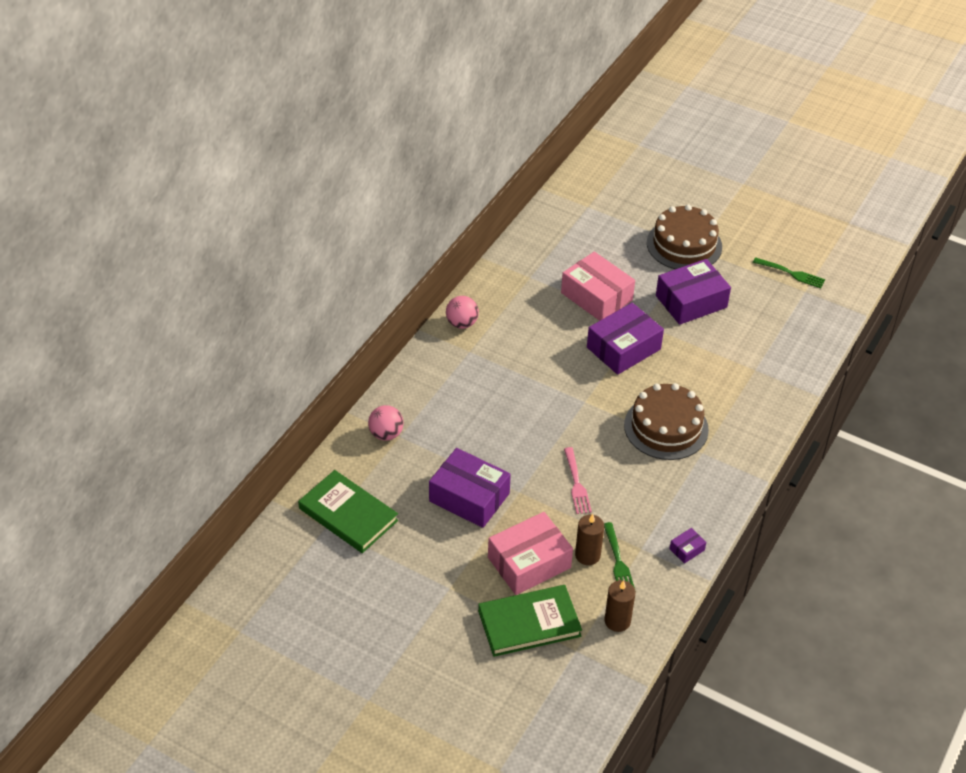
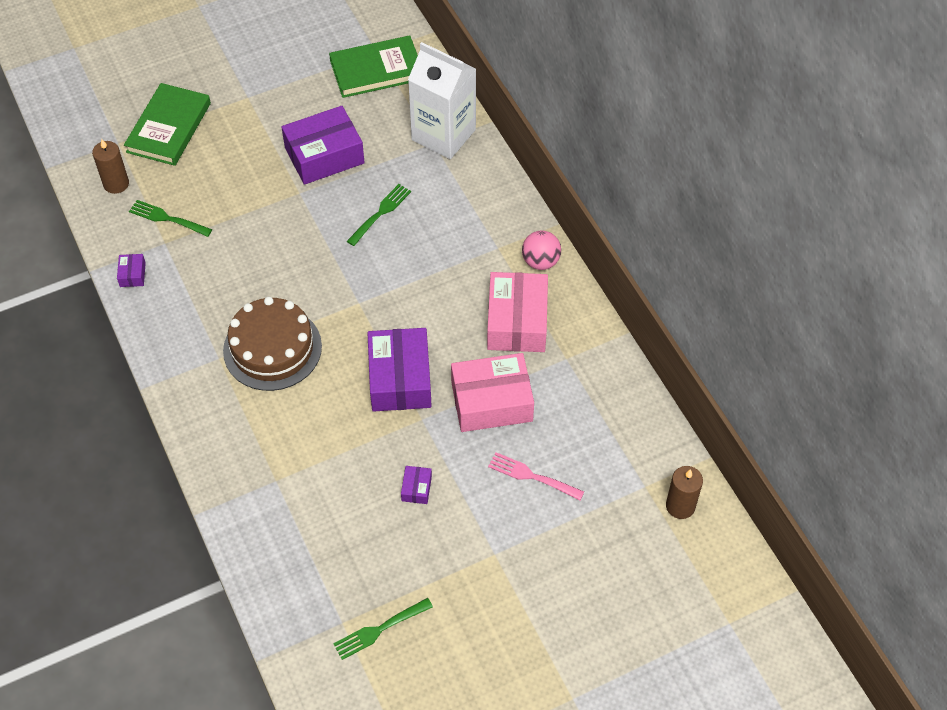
camera: 125 degrees right, 10 degrees up
pink ball [368,405,404,441] -> white carton [408,42,476,159]
pink box [488,512,573,595] -> pink box moved to [487,272,548,352]
pink fork [564,447,592,514] -> pink fork moved to [488,452,584,500]
brown candle [575,514,604,565] -> brown candle moved to [666,466,703,519]
brown cake [647,205,722,269] -> none
purple box [656,259,731,325] -> purple box [401,466,432,504], size x0.43
none -> green fork [347,184,411,246]

